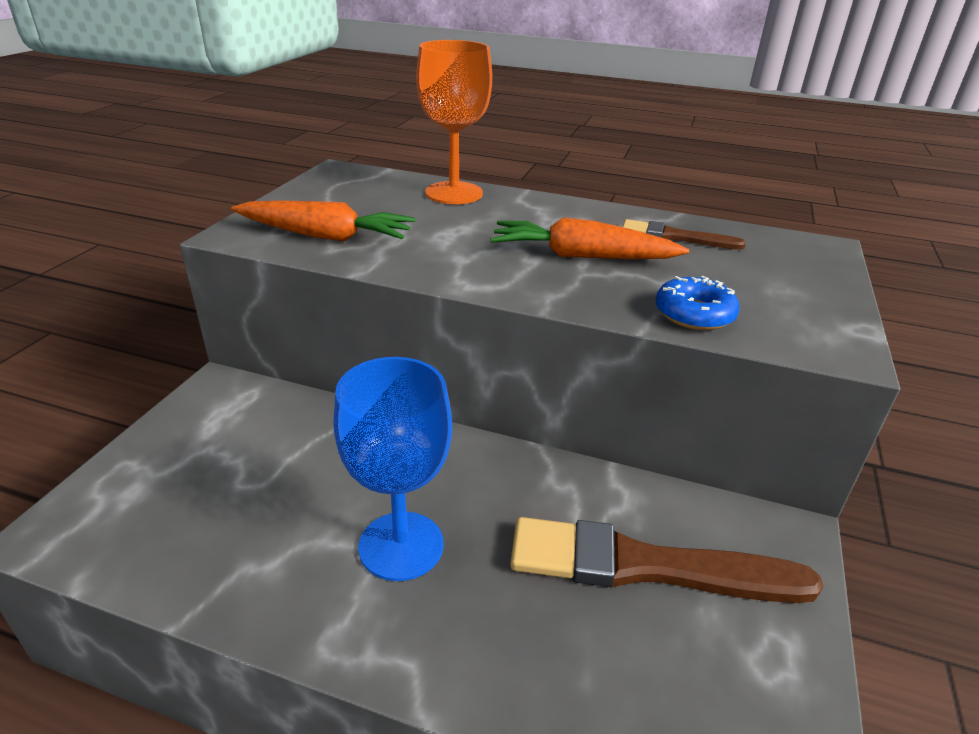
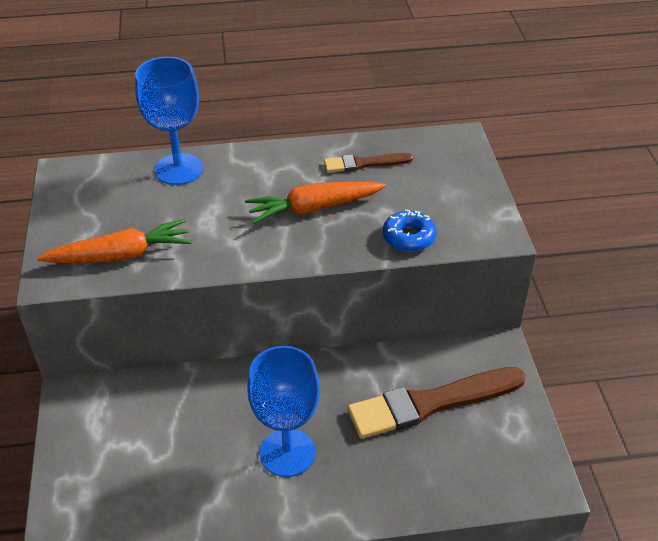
camera: 25 degrees left, 10 degrees up
orange goblet [416,40,492,204] -> blue goblet [135,57,203,185]

